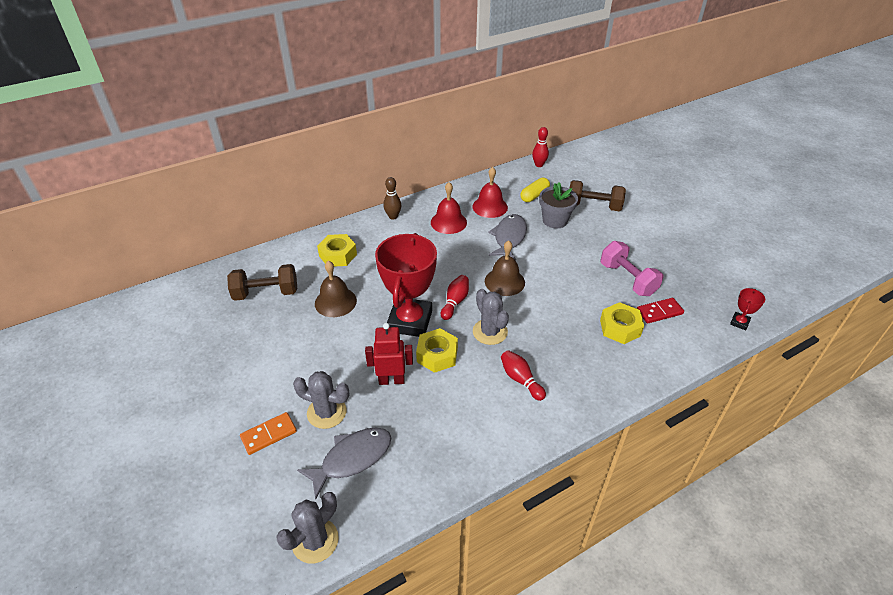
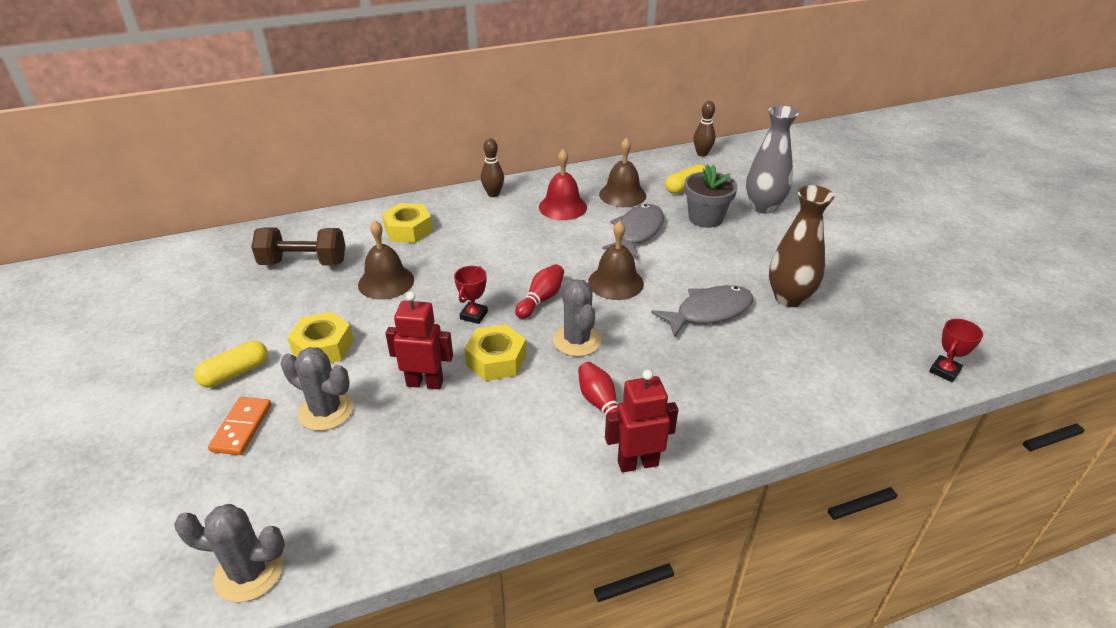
camera: 10 degrees right, 5 degrees down
orange domino [240,412,297,455] -> orange domino turned 60 degrees counterclockwise [208,397,271,455]
grey cactus [276,492,339,563] -> grey cactus turned 45 degrees clockwise [174,504,285,602]
grey fish [297,427,391,499] -> grey fish moved to [651,285,754,338]
red trophy [375,233,437,337] -> red trophy [454,266,488,324], size x0.41
red bell [472,167,508,218] -> brown bell [599,137,646,207]
red bowling pin [532,127,549,167] -> brown bowling pin [693,101,715,157]
brown dumbbell [569,180,626,211] -> grey vase [746,105,799,214]
yellow nut [600,302,644,344] -> yellow nut moved to [287,312,354,363]
pink dumbbell [601,241,663,296] -> brown vase [769,185,834,307]
red domino [637,298,684,324] -> none
none -> yellow capsule [194,341,268,388]
none -> red robot [605,370,678,472]

